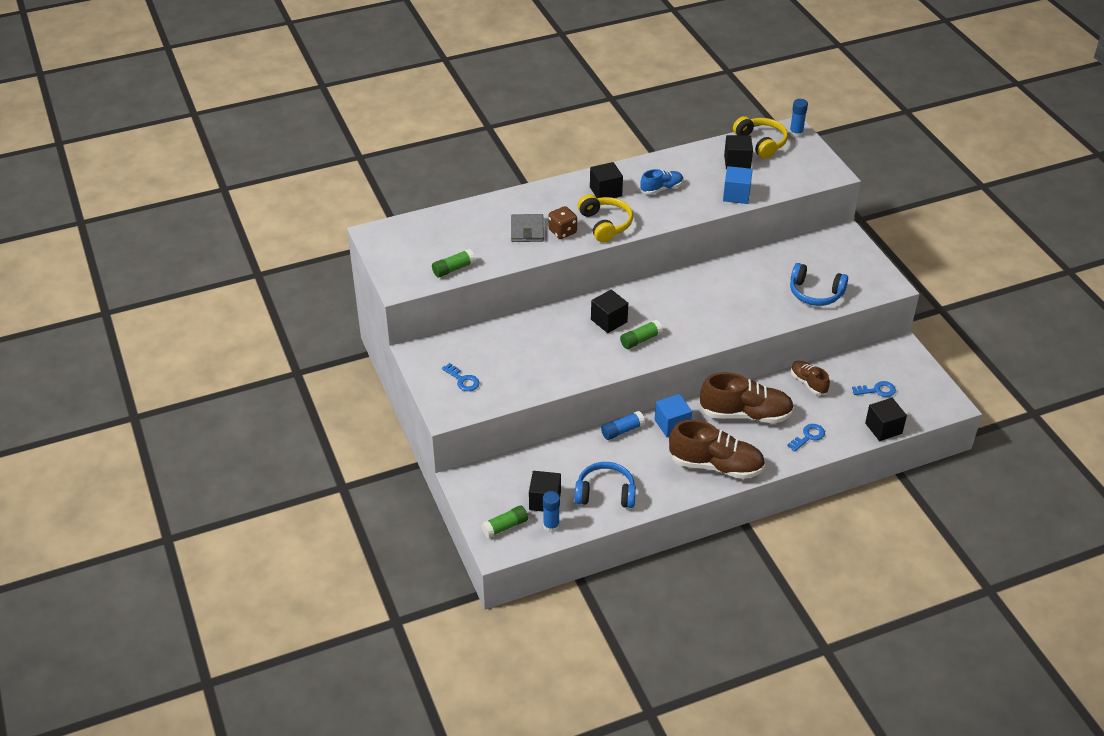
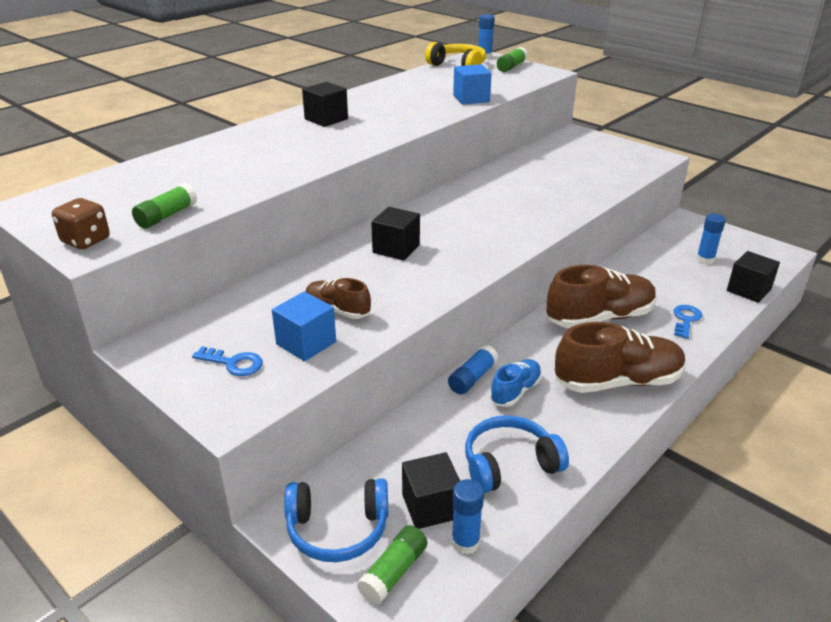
camera: 25 degrees left, 10 degrees down
grey wallet [511,214,544,242] -> none
brown dice [548,206,577,239] -> brown dice moved to [52,198,110,249]
yellow headphones [578,194,633,242] -> none
green glue stick [620,320,663,349] -> green glue stick moved to [497,47,528,72]
blue shoe [640,169,683,195] -> blue shoe moved to [490,359,542,407]
blue cube [655,394,692,437] -> blue cube moved to [272,291,336,361]
black cube [724,135,753,170] -> none
blue headphones [790,263,848,306] -> blue headphones moved to [284,478,388,562]
brown shoe [791,361,830,395] -> brown shoe moved to [306,278,371,319]
blue key [852,381,896,397] -> blue glue stick [696,213,726,264]

